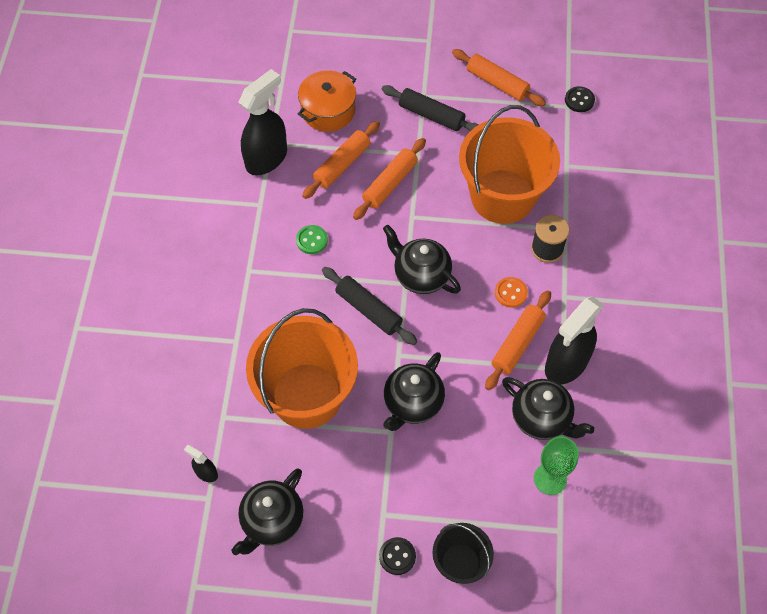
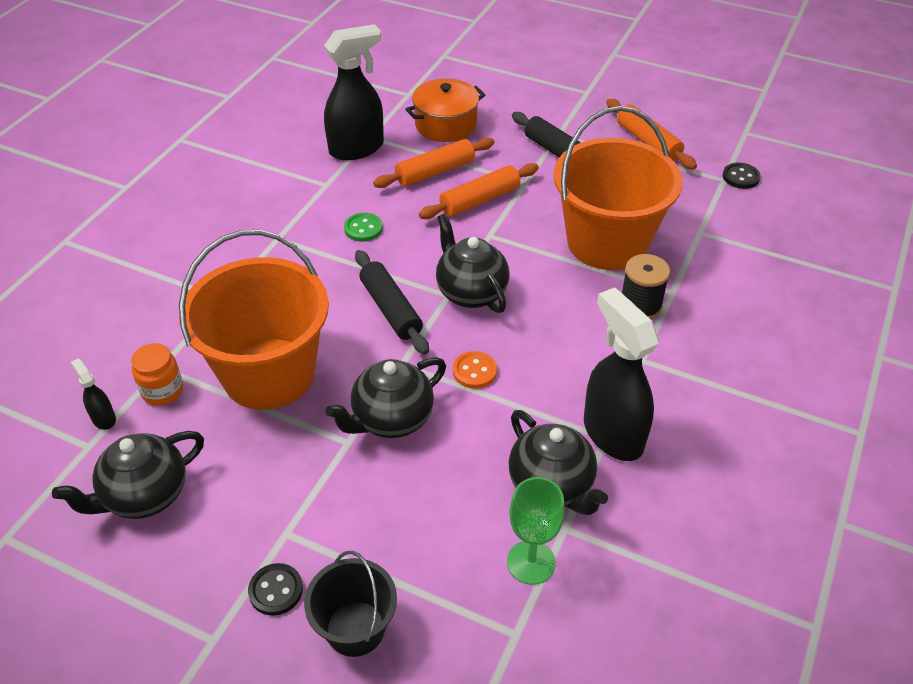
camera: 20 degrees right, 15 degrees down
orange rolling pin [485,290,551,390] -> none
orange button [495,277,528,308] -> orange button moved to [453,351,497,389]
black spray bottle [545,296,604,384] -> black spray bottle turned 90 degrees clockwise [584,287,659,461]
none -> orange jar [131,343,183,405]

